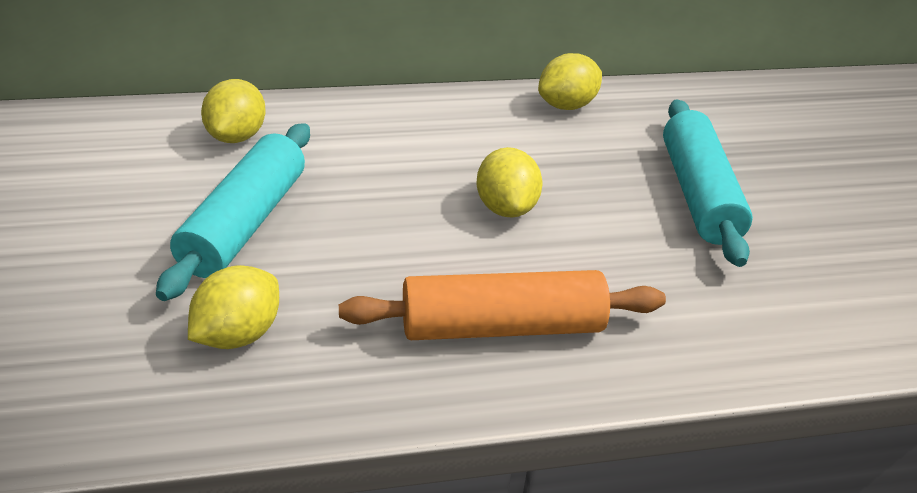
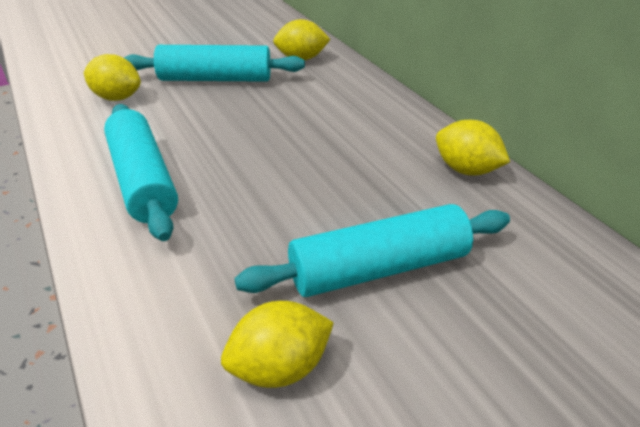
camera: 75 degrees right, 0 degrees up
orange rolling pin [339,270,666,340] -> turquoise rolling pin [104,104,178,241]
yellow lemon [476,147,543,217] -> yellow lemon moved to [221,301,334,388]

